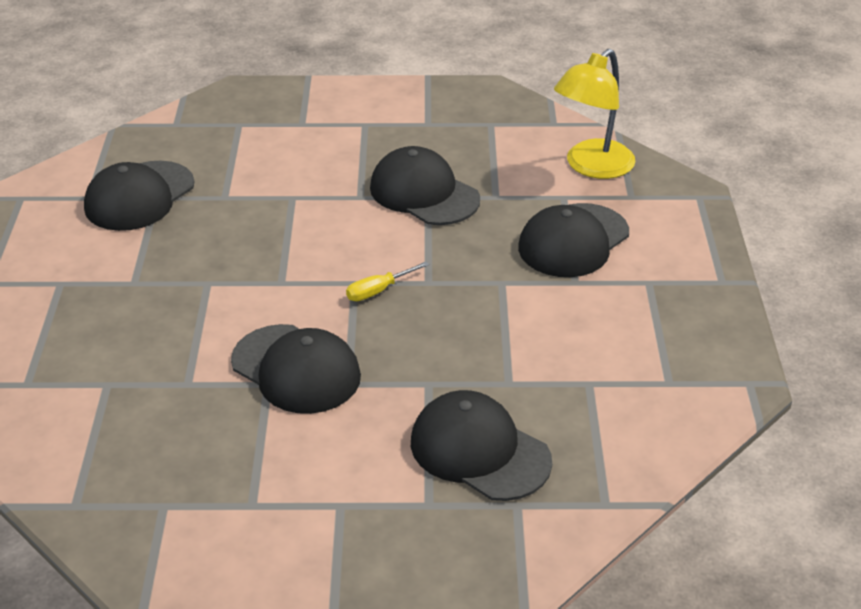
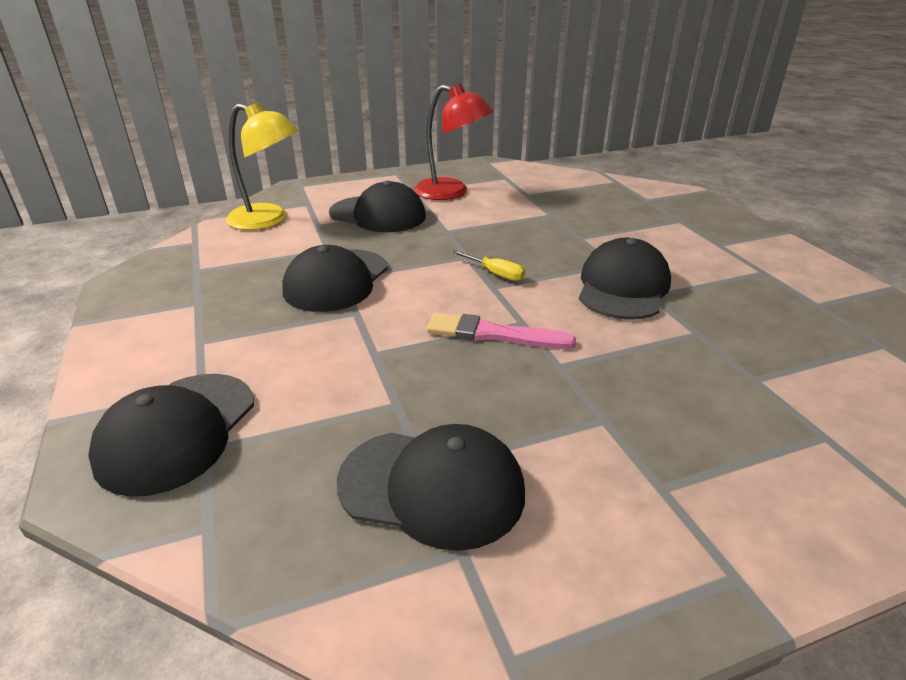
camera: 110 degrees left, 5 degrees down
black cap [411,390,552,501] -> black cap moved to [88,374,254,497]
none -> red lamp [414,84,494,200]
none -> pink brush [427,313,576,349]

